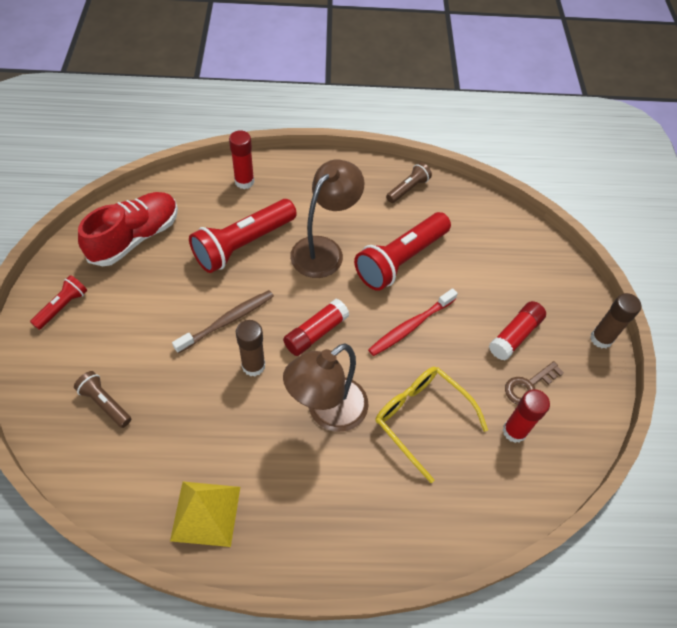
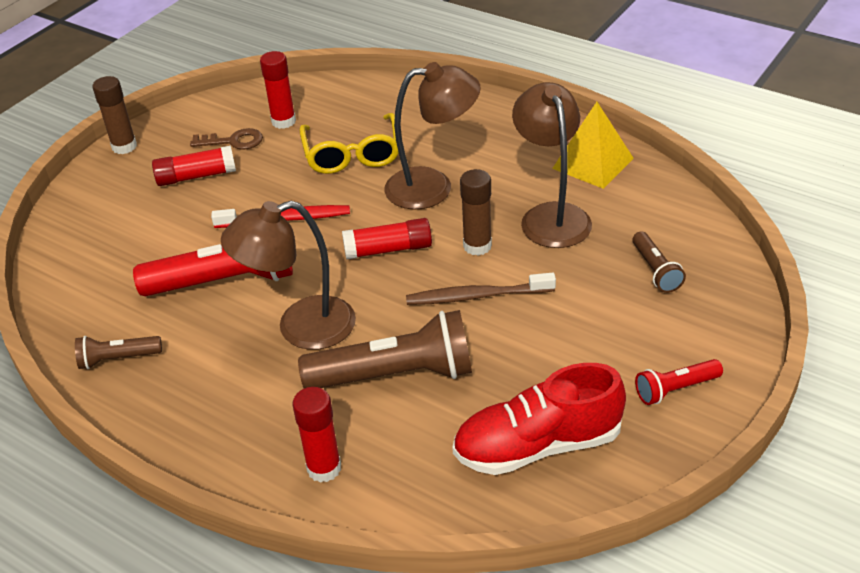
camera: 140 degrees left, 15 degrees down
red flashlight [189,199,297,273] -> brown flashlight [298,310,472,388]
none -> brown lamp [512,82,592,248]

